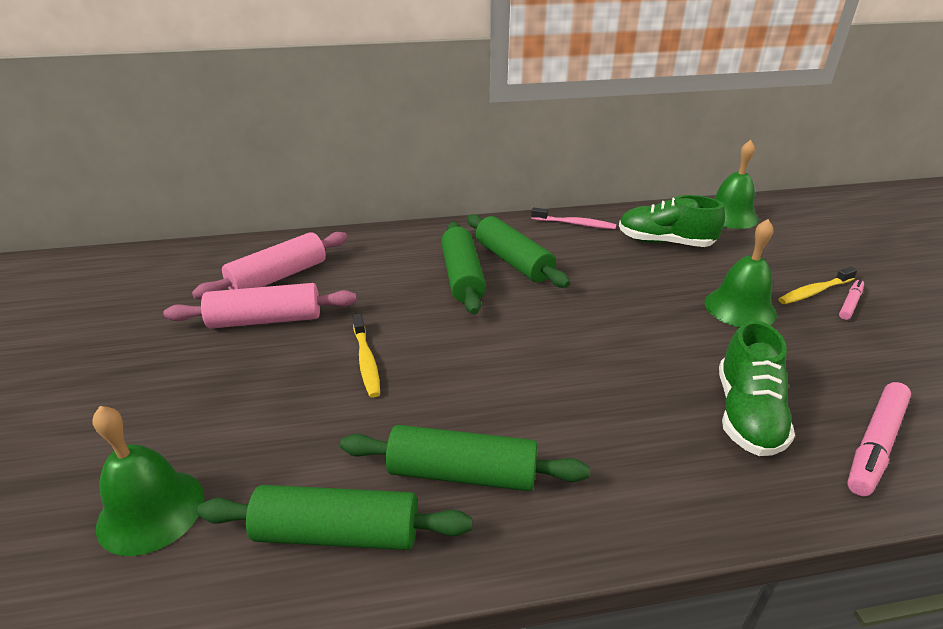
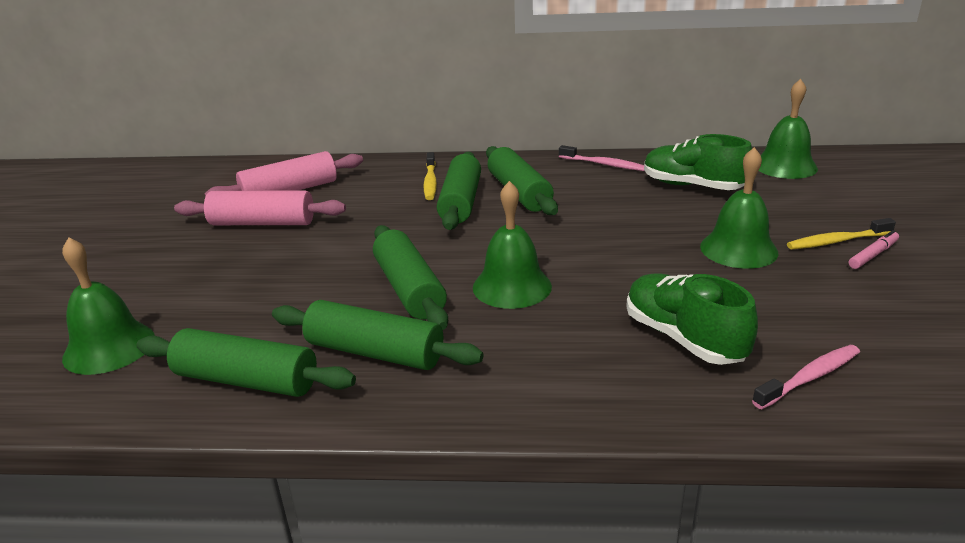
camera: 15 degrees right, 5 degrees down
yellow toothbrush [353,314,380,398] -> yellow toothbrush moved to [424,152,437,200]
green shoe [719,320,795,456] -> green shoe turned 120 degrees clockwise [626,273,758,365]
pink marker [847,382,911,496] -> pink toothbrush [752,345,860,409]
none -> green rolling pin [373,225,448,330]
none -> green bell [473,181,552,309]

